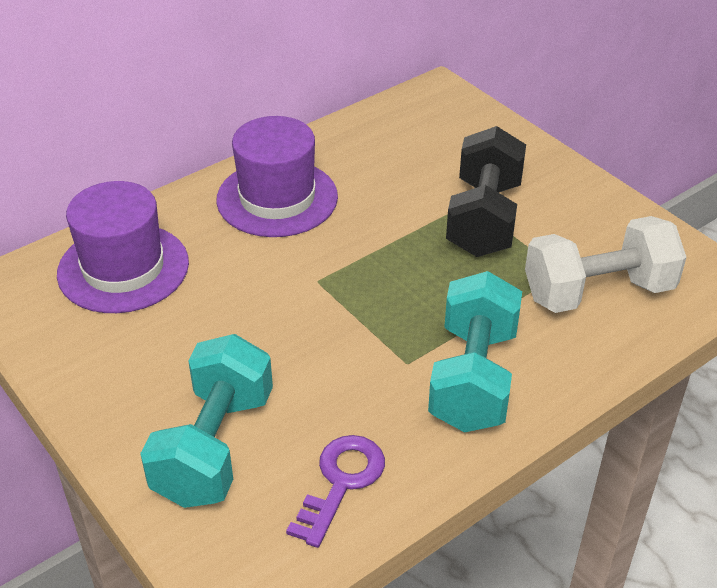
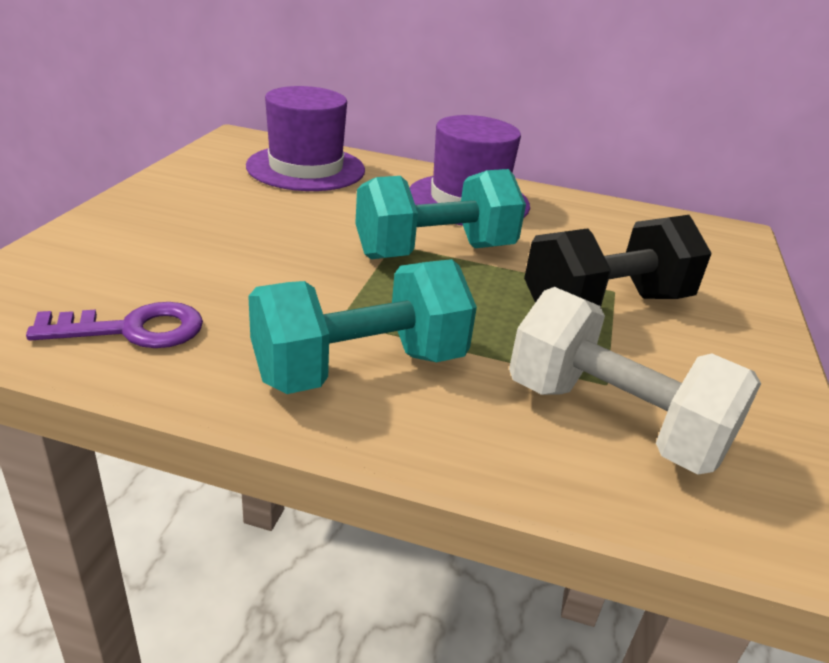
camera: 50 degrees right, 10 degrees down
turquoise dumbbell [140,334,273,508] -> turquoise dumbbell moved to [355,169,526,259]

